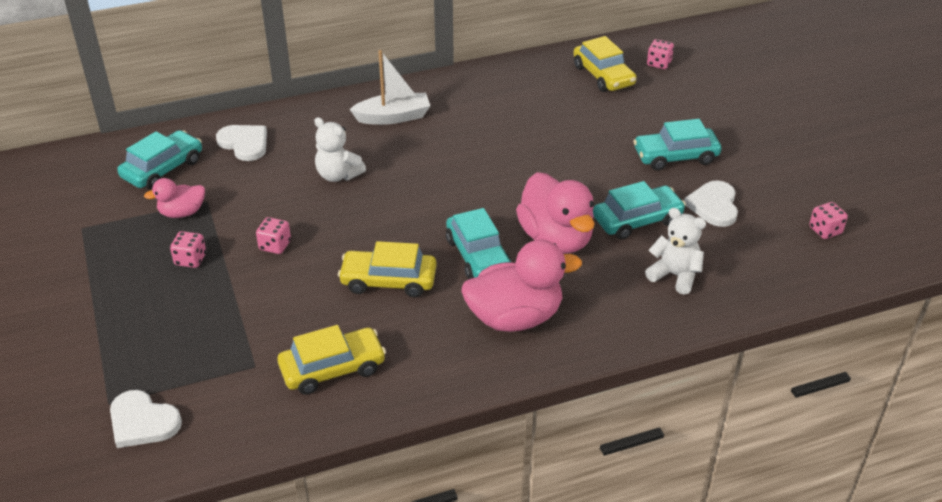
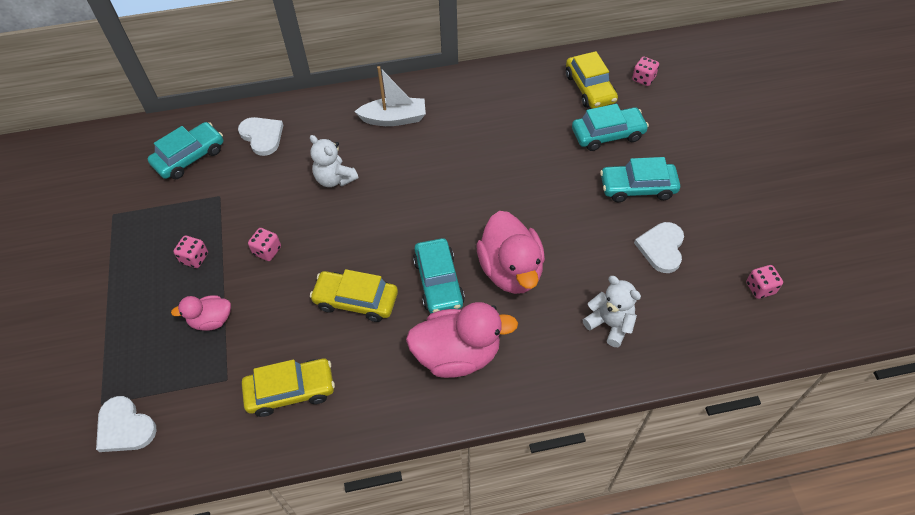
camera: 10 degrees right, 15 degrees up
pink duck [144,178,205,218] -> pink duck moved to [171,296,231,331]
turquoise car [593,181,686,240] -> turquoise car moved to [572,104,649,151]

